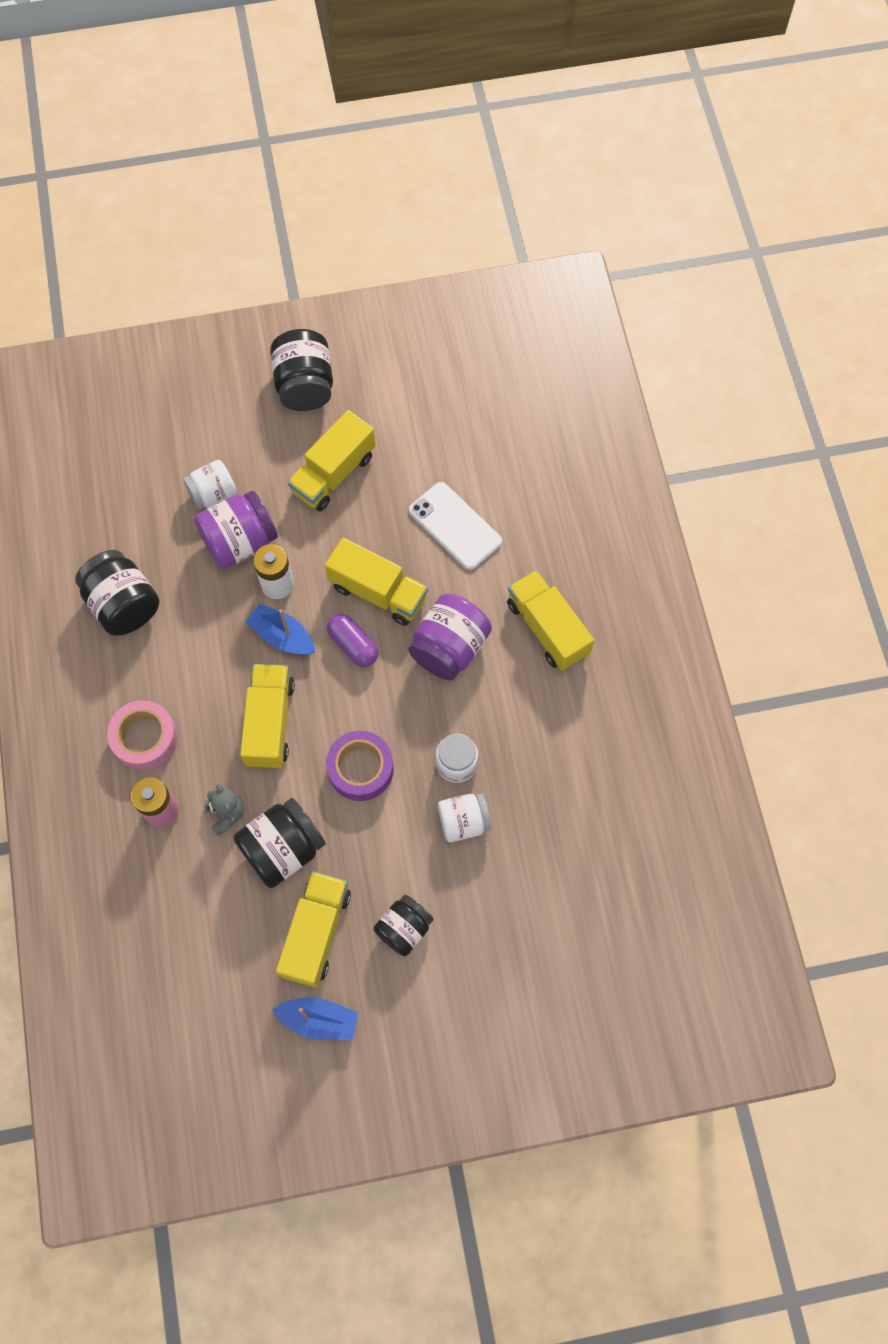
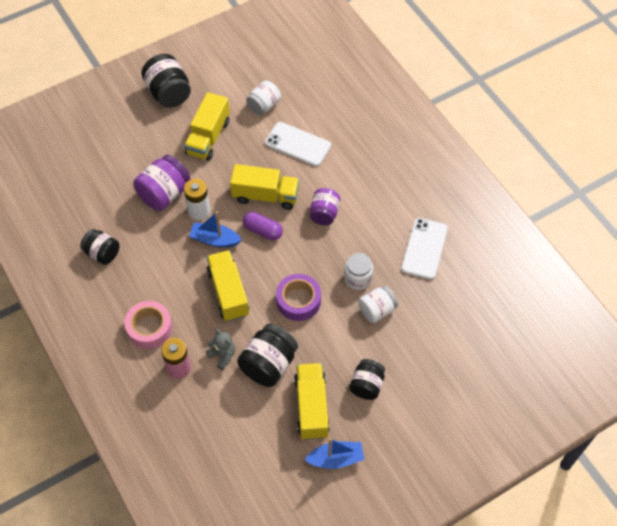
camera: 20 degrees left, 10 degrees down
black jar [75,550,159,636] -> black jar [80,229,120,265], size x0.65
white jar [183,460,237,510] -> white jar moved to [246,80,281,115]
purple jar [408,594,492,680] -> purple jar [310,188,340,225], size x0.65
yellow truck [507,570,594,671] -> none
none -> white phone [401,218,448,280]

